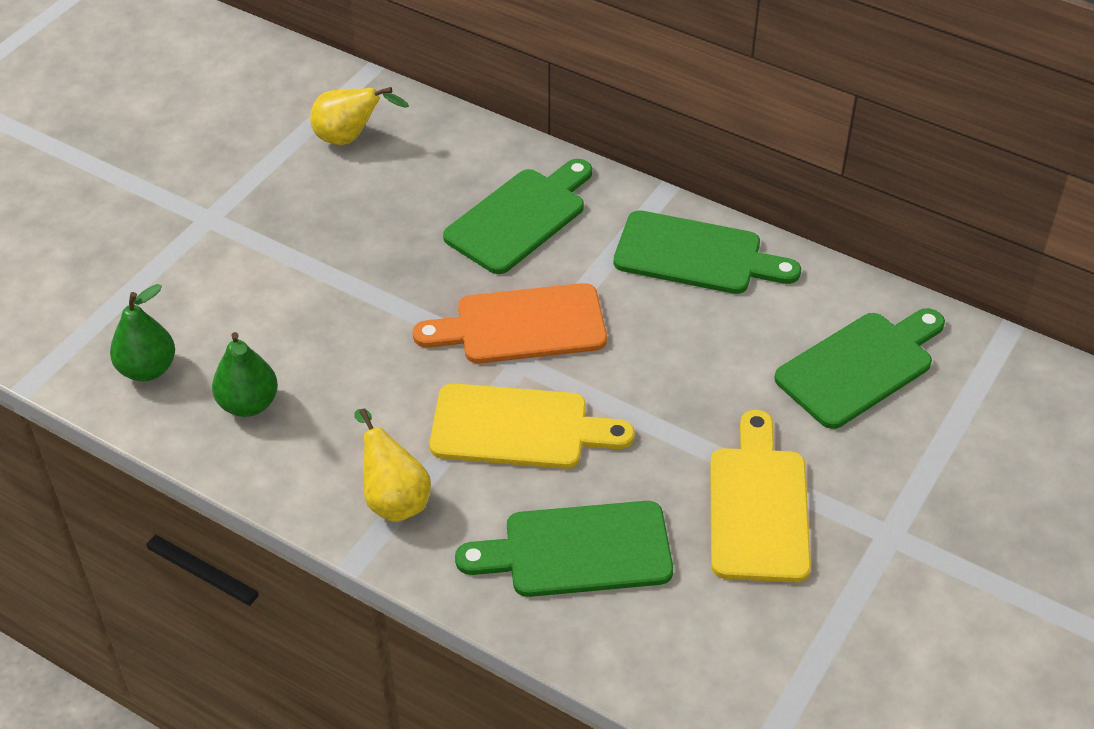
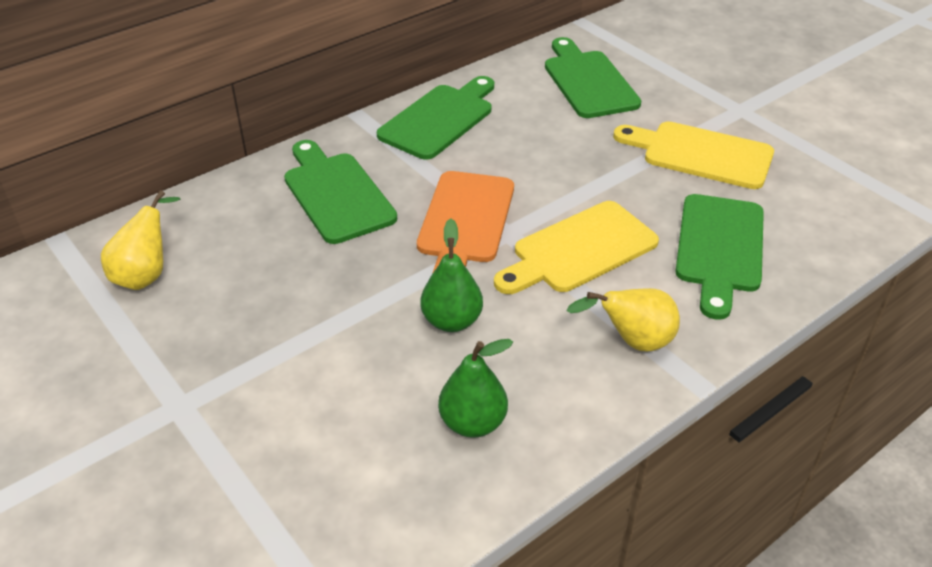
camera: 70 degrees left, 5 degrees down
green pear [110,284,175,381] -> green pear moved to [420,218,483,332]
yellow cutting board [429,383,635,469] -> yellow cutting board turned 150 degrees counterclockwise [494,201,659,294]

